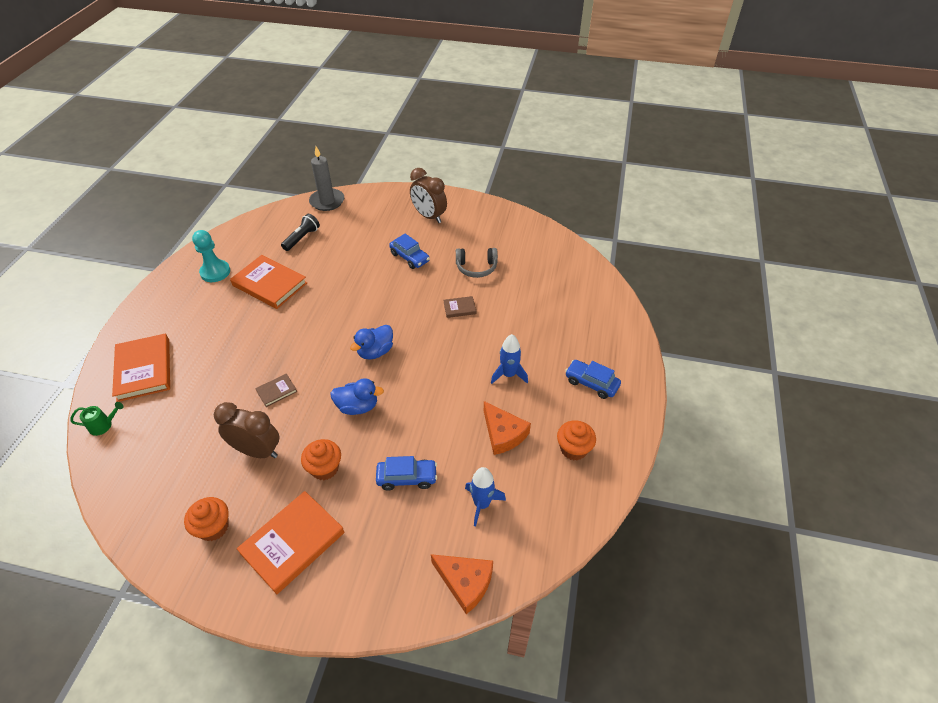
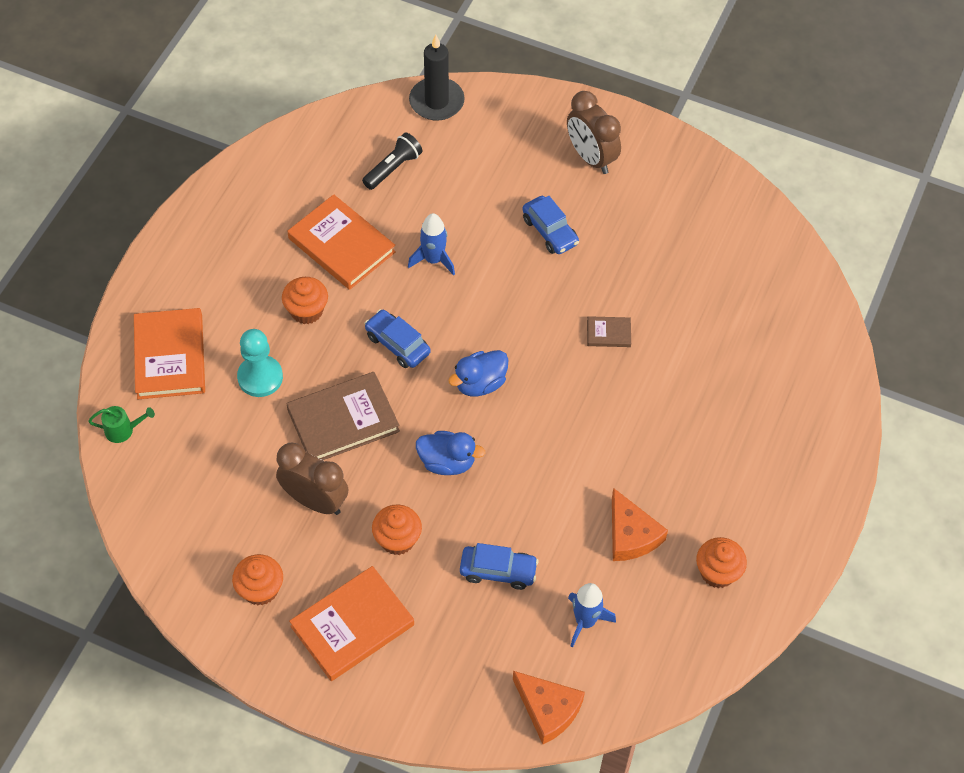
camera: 10 degrees right, 10 degrees up
turquoise pawn [192,230,230,282] -> turquoise pawn moved to [237,329,283,397]
brown book [255,374,297,407] -> brown book [286,372,400,460], size x2.11
grey candle [309,146,344,211] -> black candle [409,35,465,121]
grey headphones [456,248,498,278] -> none
blue rocket [491,334,528,384] -> blue rocket moved to [408,213,455,276]
blue car [565,360,621,399] -> blue car moved to [364,309,430,368]
none -> orange cupcake [282,277,328,324]

